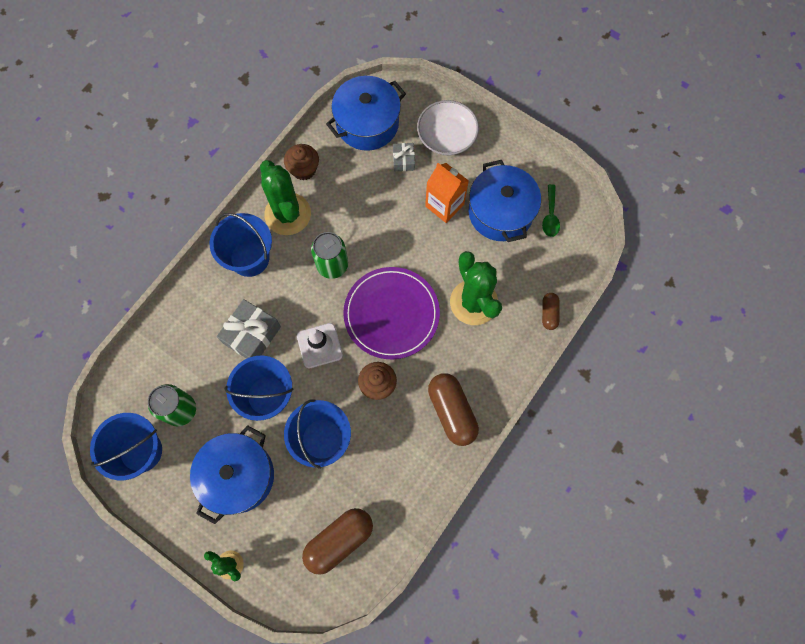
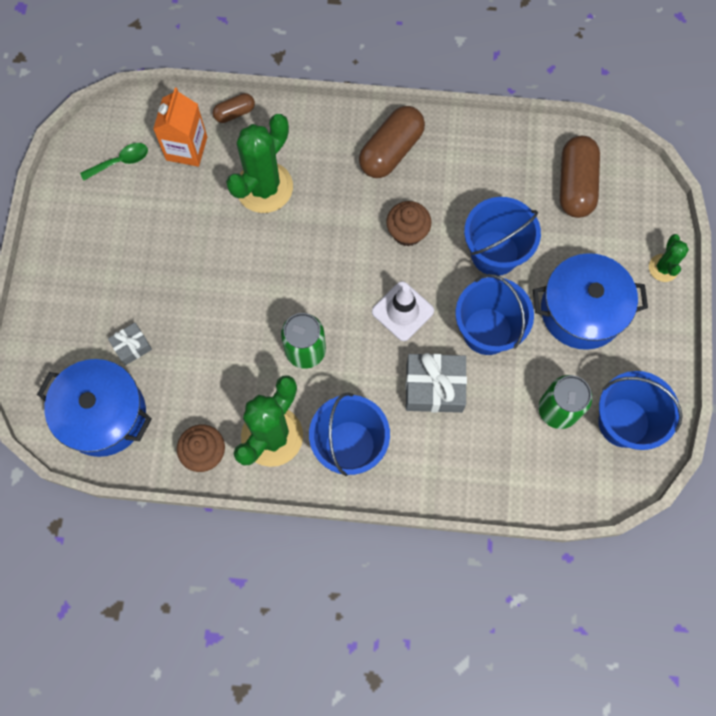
camera: 120 degrees left, 0 degrees up
brown capsule [302,508,373,575] -> brown capsule turned 75 degrees clockwise [560,136,600,218]
purple plate [343,267,440,359] -> none
white bowl [417,100,479,155] -> none
orange carton [425,163,469,223] -> orange carton moved to [153,88,207,167]
blue pot [469,160,541,242] -> none

